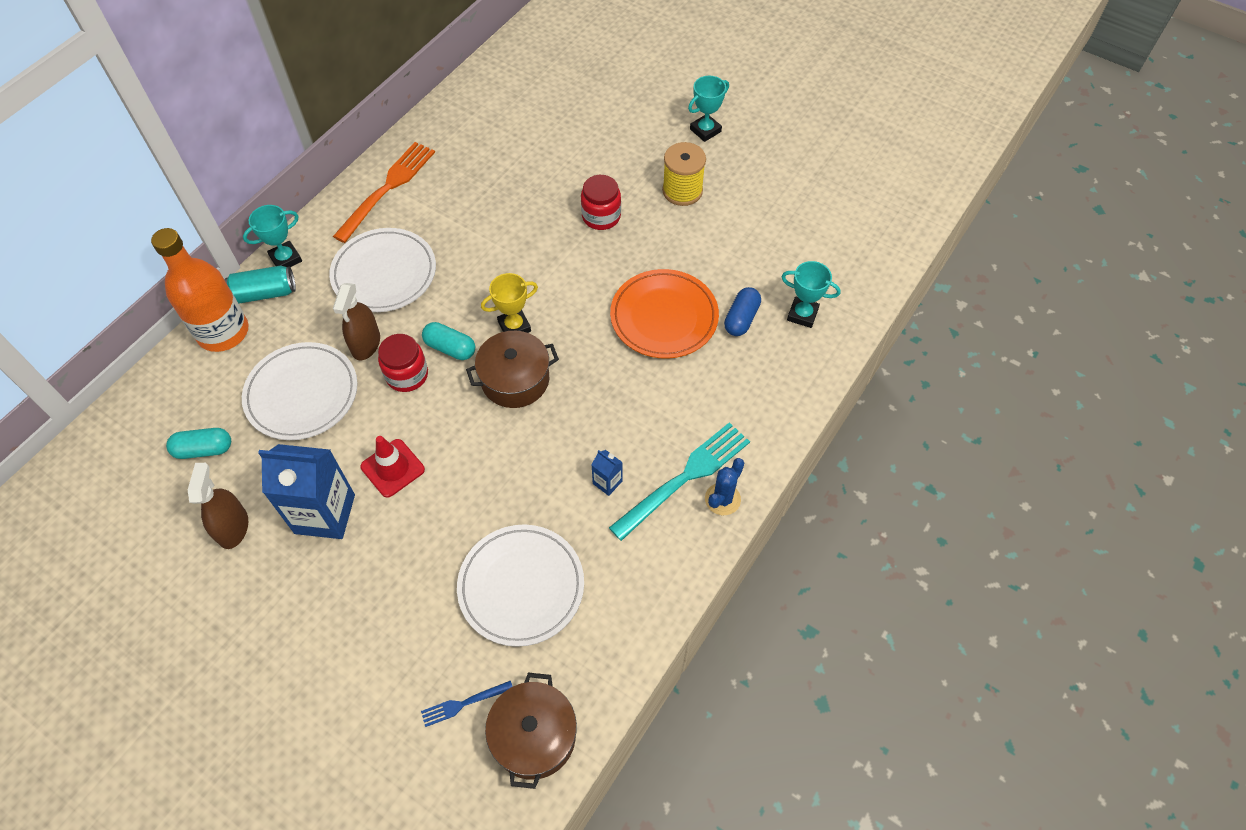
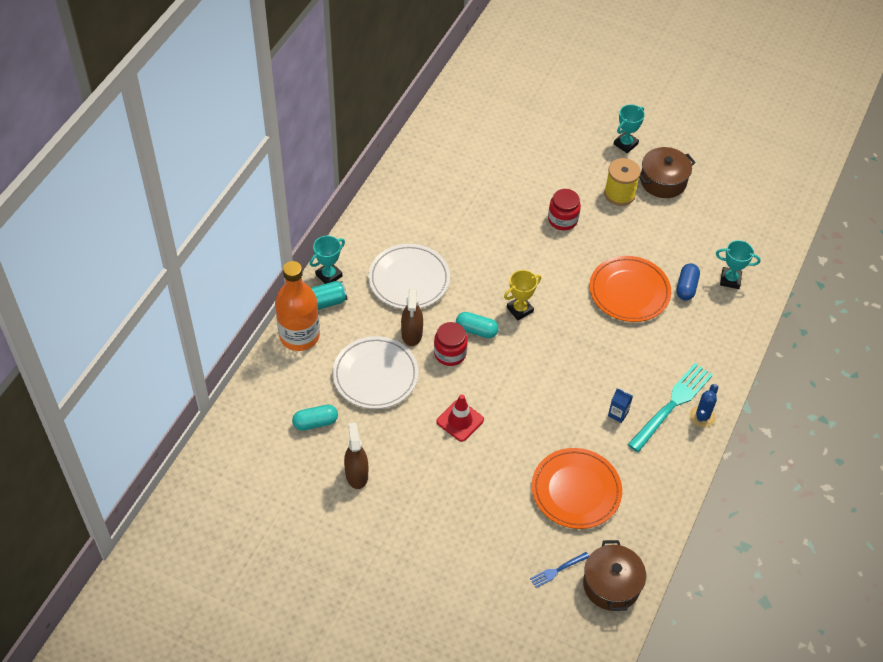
camera: 10 degrees left, 5 degrees down
blue carton [258,444,355,539] -> none
orange fork [333,142,435,243] -> none
white plate [457,524,584,647] -> orange plate [532,448,622,529]
brown pot [466,331,559,408] -> brown pot moved to [639,147,696,198]

